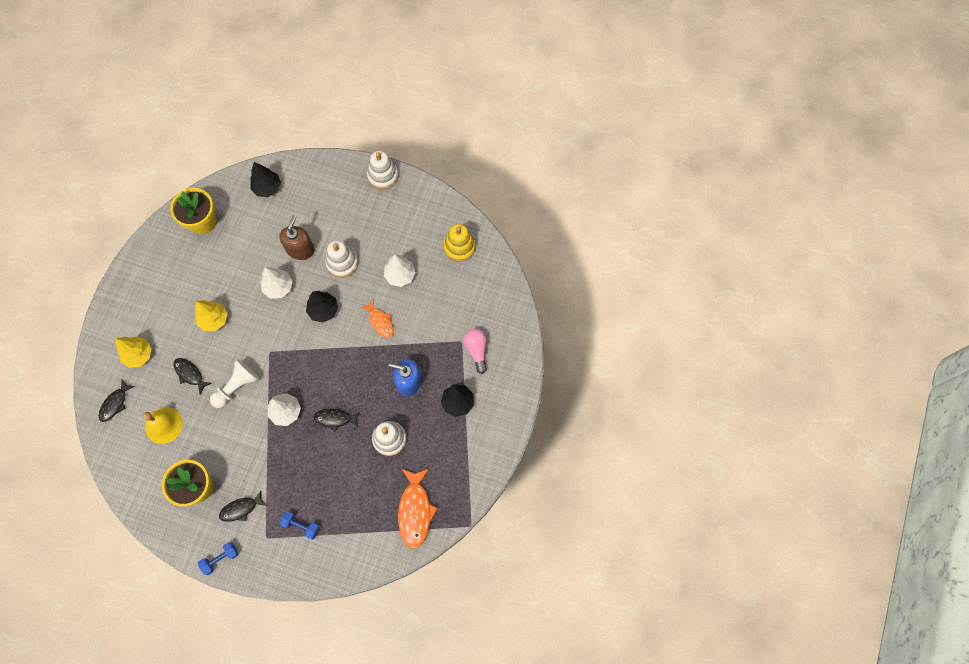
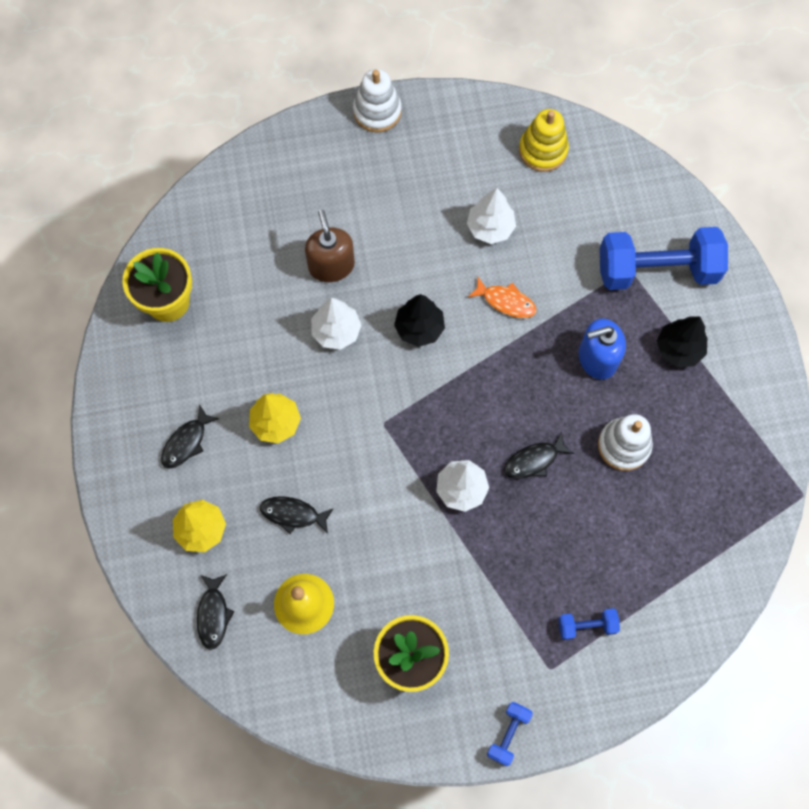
camera: 30 degrees left, 0 degrees up
white pawn [210,359,259,408] -> none
black fish [219,491,267,522] -> black fish moved to [161,405,219,469]
black tree [250,162,281,197] -> none
white stacking toy [325,241,358,278] -> none
orange fish [398,468,438,549] -> none
pink light bulb [463,329,487,374] -> blue dumbbell [600,227,728,290]

